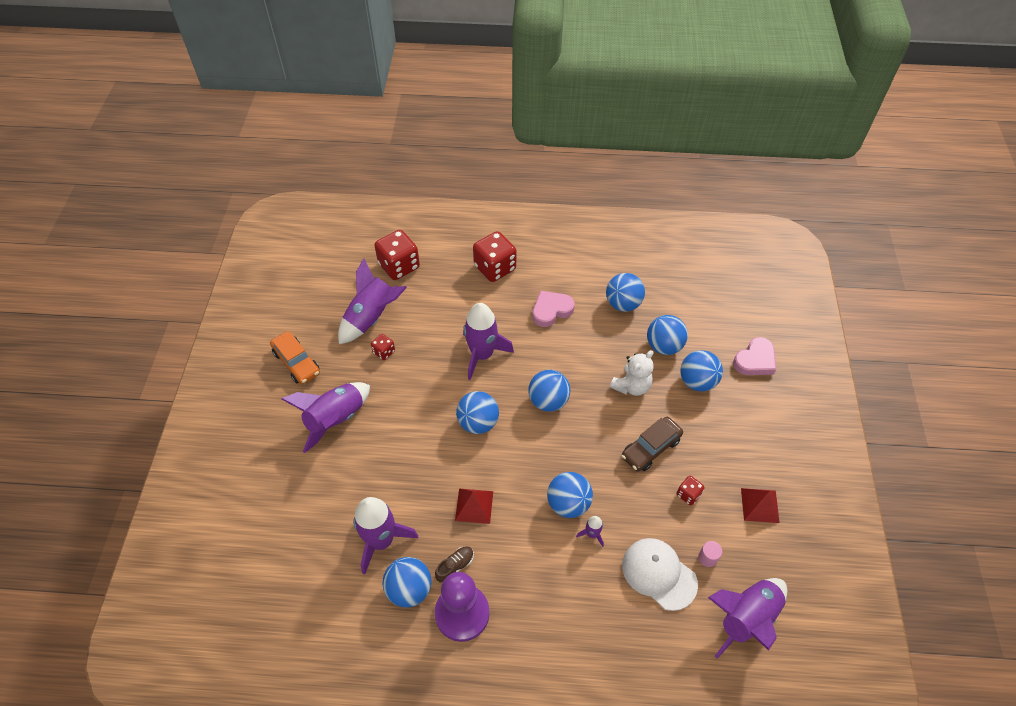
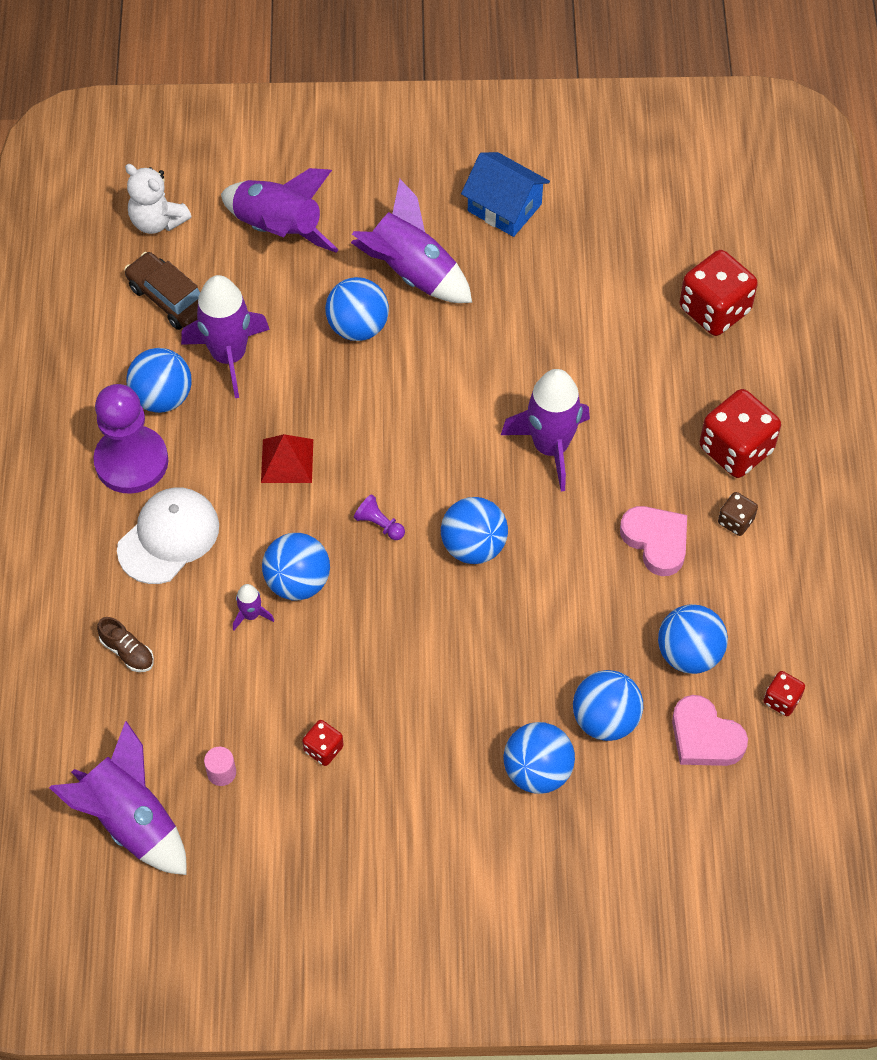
camera: 85 degrees right, 5 degrees up
orange car [270,331,320,384] -> blue house [461,152,550,237]
purple rocket [338,258,407,344] -> purple rocket moved to [221,168,339,253]
red dice [371,334,395,360] -> red dice moved to [763,671,805,716]
brown shoe [435,546,474,583] -> brown shoe moved to [97,617,154,672]
blue ball [456,391,499,434] -> blue ball moved to [325,277,389,341]
white teddy bear [610,350,654,396] -> white teddy bear moved to [125,164,191,234]
brown car [622,417,683,472] -> brown car moved to [124,252,200,330]
white cap [622,538,698,611] -> white cap moved to [117,487,219,584]
pink heart [733,337,776,375] -> pink heart moved to [672,695,748,766]
red pyramid [741,488,780,523] -> none
none -> purple pawn [354,494,405,540]
none -> brown dice [718,492,758,536]

